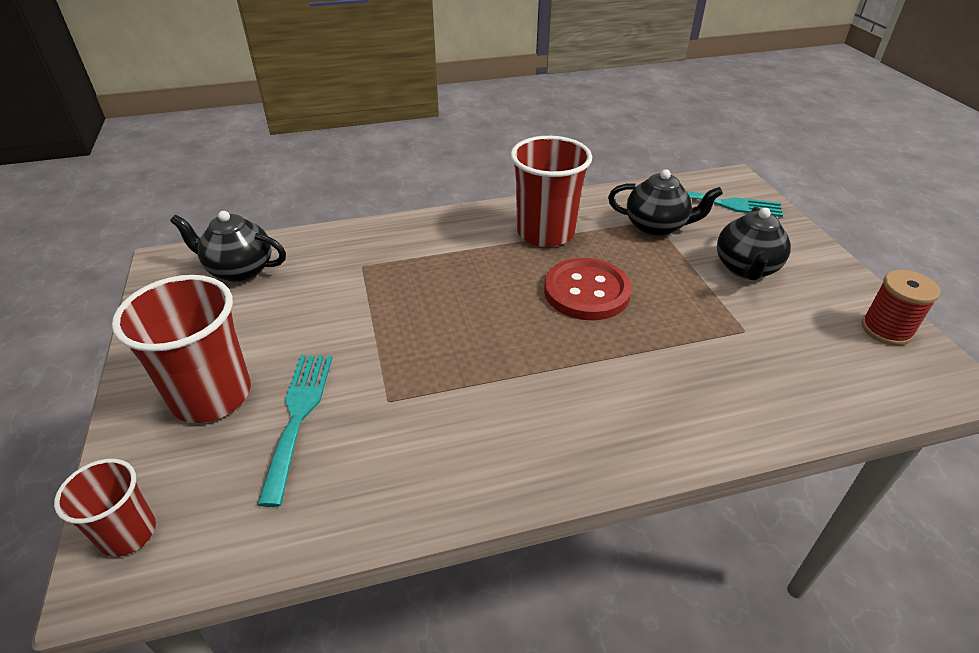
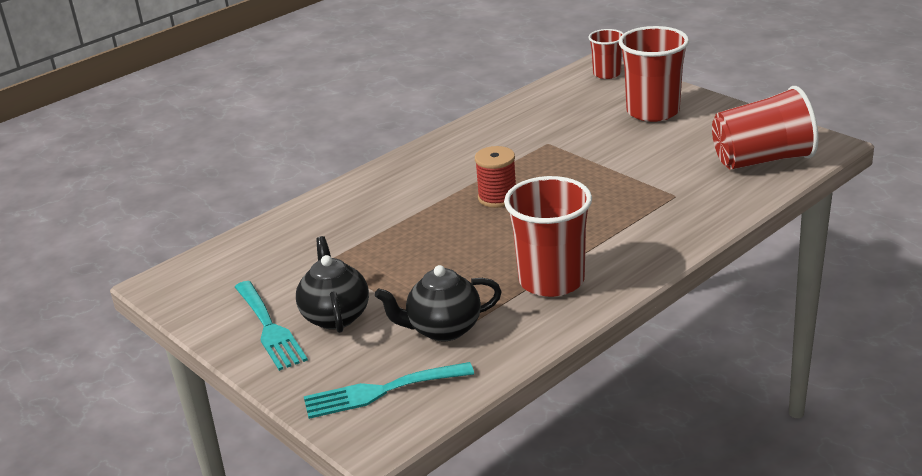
camera: 155 degrees right, 10 degrees down
black teapot [170,211,286,282] -> red cup [712,86,818,170]
turquoise fork [257,355,332,507] -> turquoise fork moved to [235,281,308,371]
red button [544,258,632,320] -> none
red spool [862,270,940,345] -> red spool moved to [475,146,516,208]

